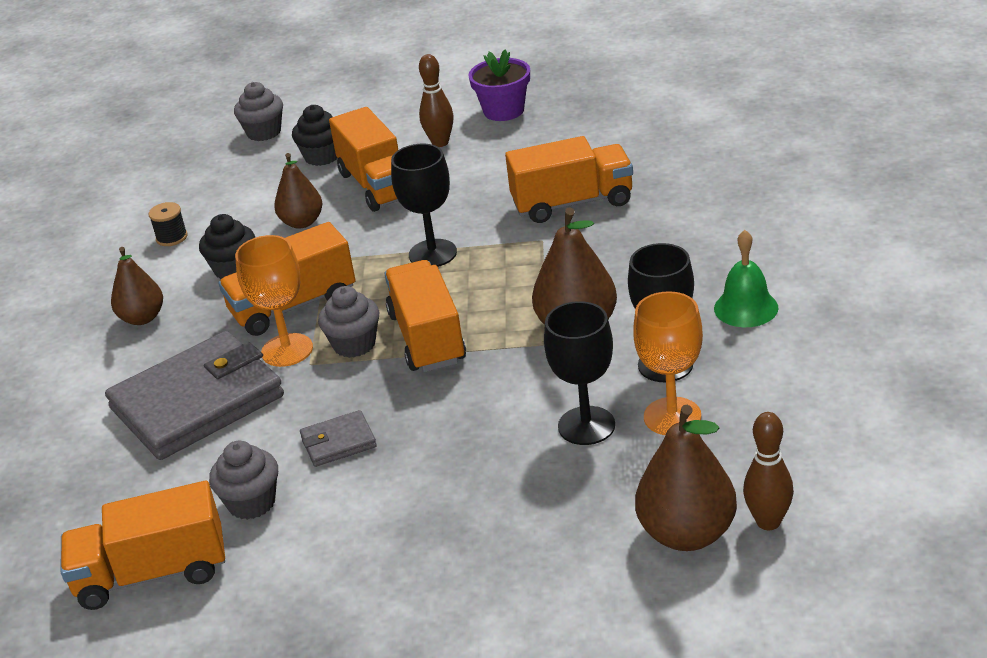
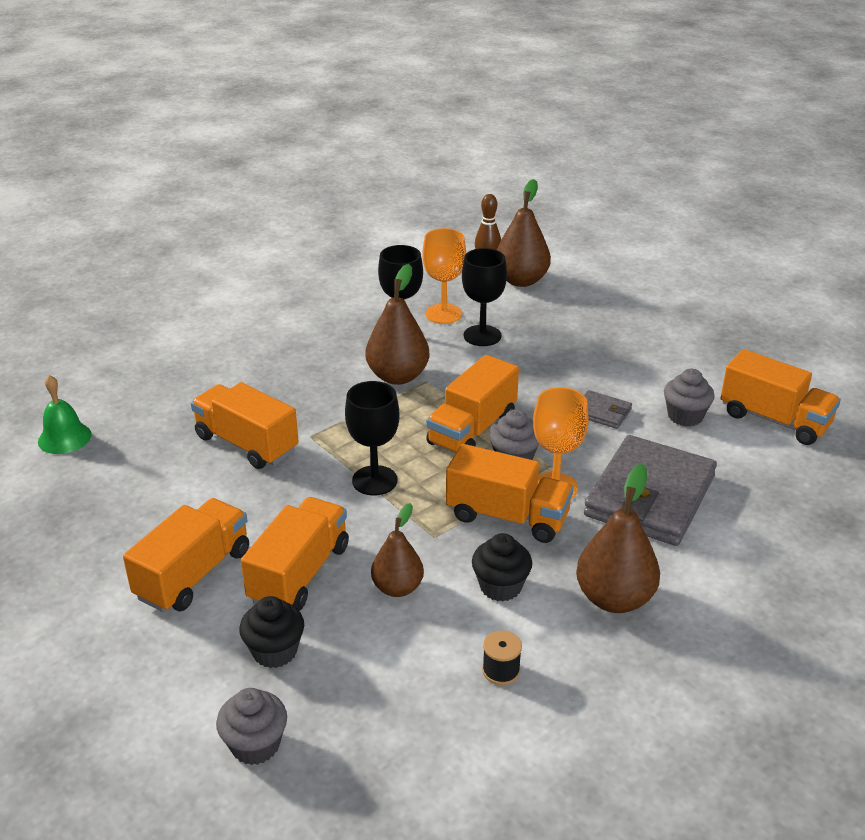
camera: 135 degrees left, 0 degrees up
grey wallet [105,331,284,460] -> grey wallet turned 75 degrees counterclockwise [584,435,717,546]
brown pear [111,247,163,325] -> brown pear [576,464,660,613], size x1.54
brown bowling pin [419,54,454,147] -> orange truck [123,498,249,612]
purple flower pot [468,49,530,121] -> none
green bell [714,230,778,327] -> green bell moved to [38,375,91,454]

